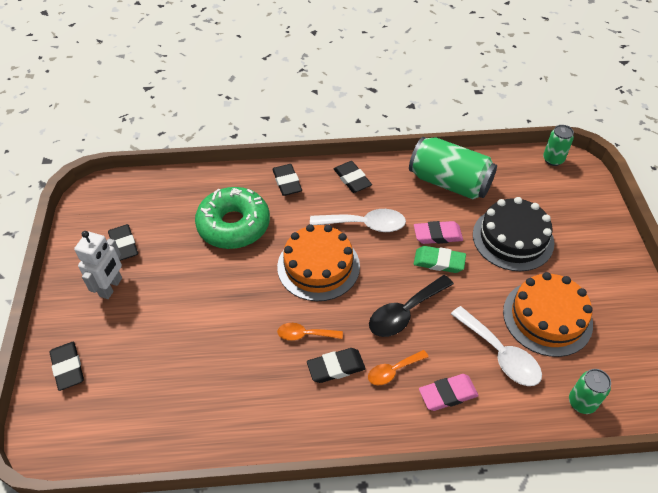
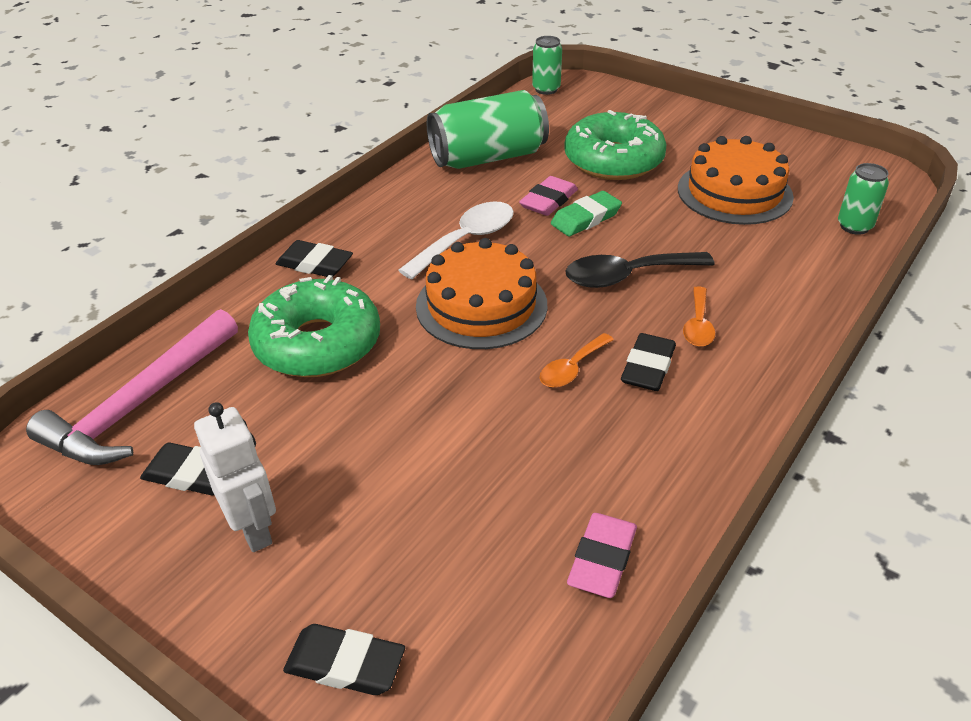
camera: 50 degrees left, 10 degrees down
black eraser [334,161,372,193] -> none
black spoon [369,275,454,337] -> black spoon turned 75 degrees clockwise [566,252,715,288]
pink eraser [419,374,479,411] -> pink eraser moved to [567,513,637,598]
white spoon [451,306,542,386] -> none
black cake [473,197,554,271] -> green donut [564,110,666,180]
none -> pink hammer [26,309,238,465]

